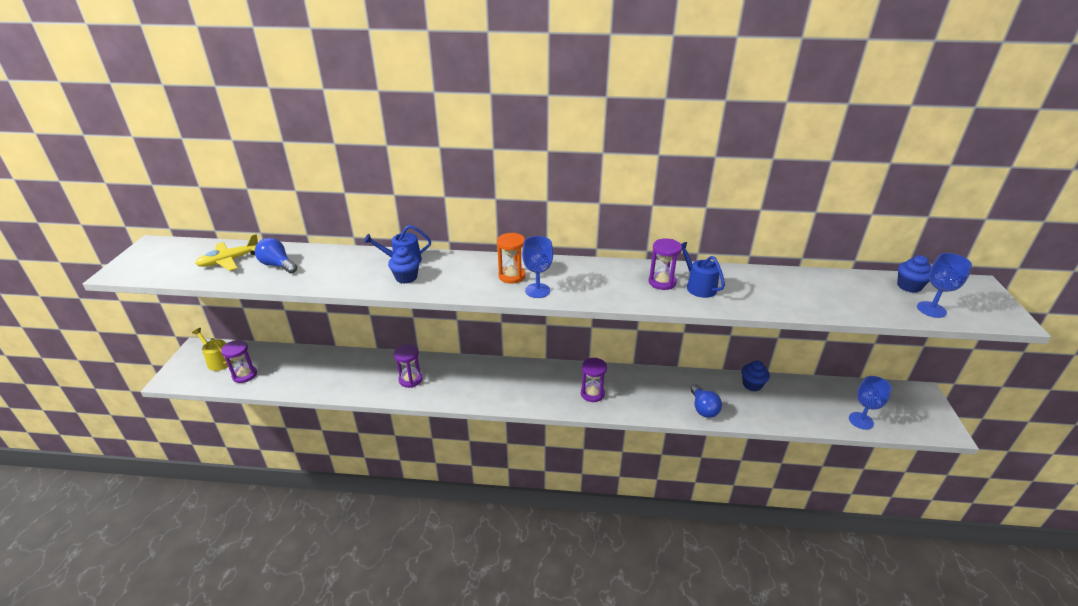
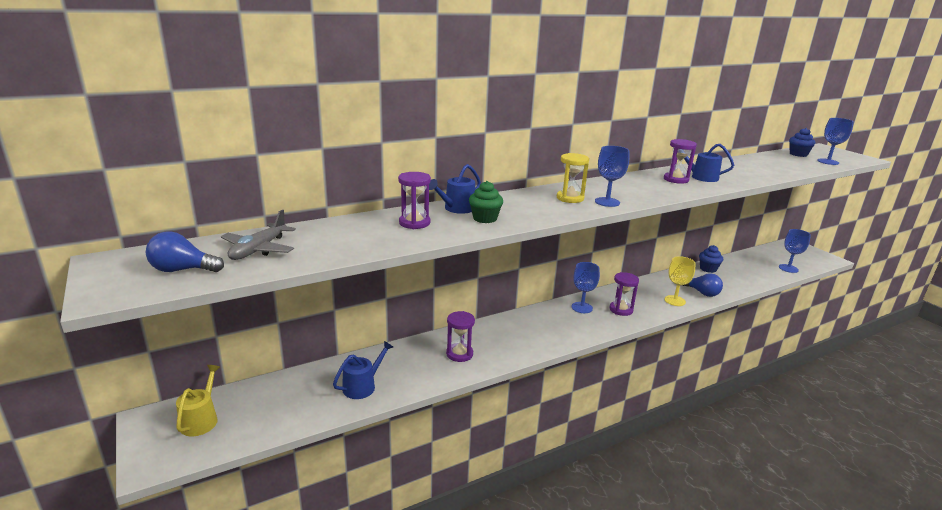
camera: 35 degrees left, 10 degrees down
yellow watering can [192,328,233,371] -> yellow watering can turned 90 degrees clockwise [176,365,220,436]
yellow plane [195,234,258,271] -> grey plane [221,210,296,260]
purple hourglass [221,340,257,383] -> purple hourglass moved to [398,172,431,229]
blue light bulb [255,238,297,274] -> blue light bulb moved to [146,231,224,272]
blue cupcake [388,247,420,284] -> green cupcake [469,181,503,223]
orange hourglass [497,233,526,284] -> yellow hourglass [557,153,589,203]
none -> blue watering can [333,341,393,399]
none -> blue goblet [572,262,600,313]
none -> yellow goblet [665,256,696,306]

